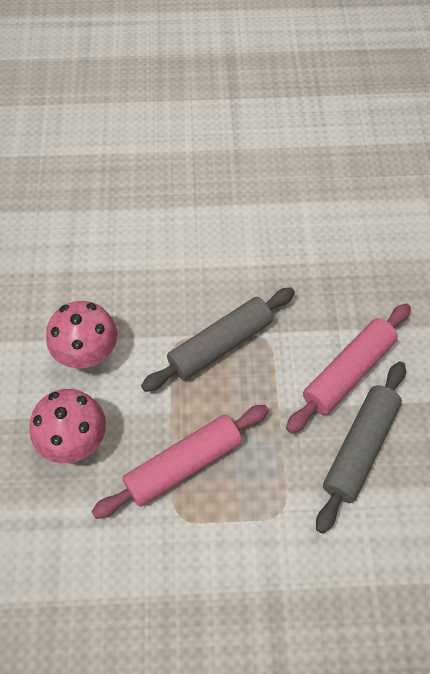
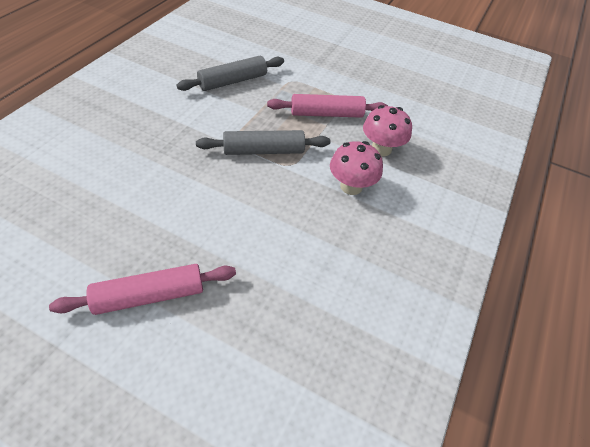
camera: 155 degrees left, 10 degrees down
pink rolling pin [286,304,411,433] -> pink rolling pin moved to [49,264,236,315]

